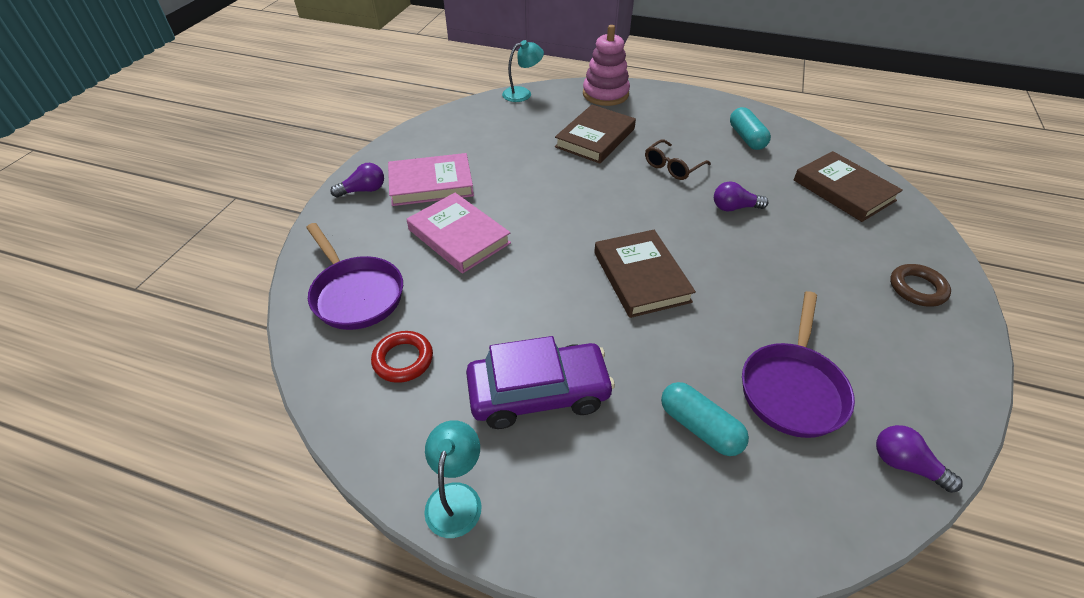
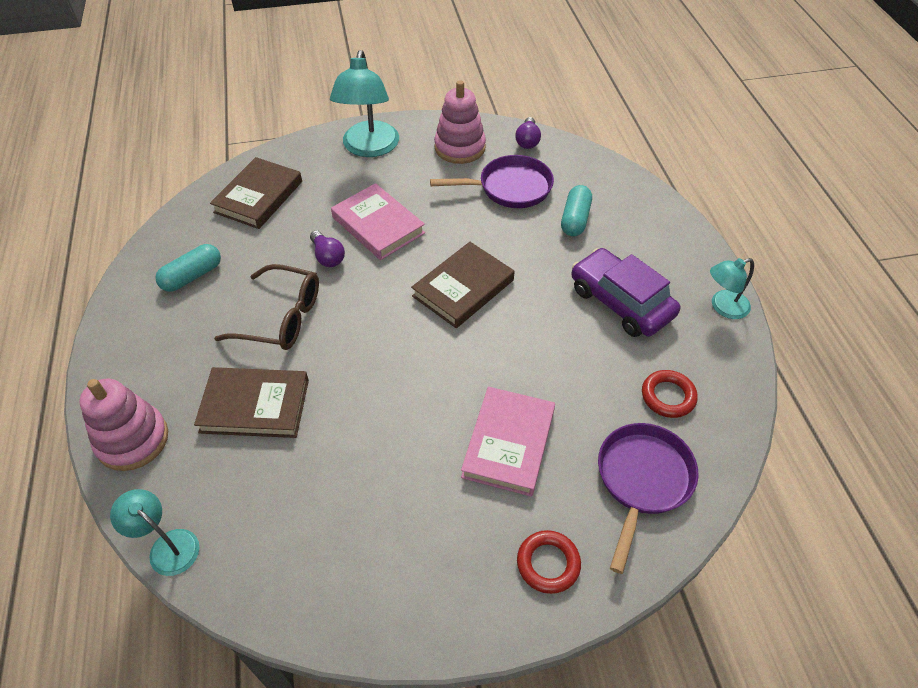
camera: 120 degrees left, 5 degrees up
purple light bulb [330,163,384,198] -> none
pink book [388,153,474,206] -> pink book moved to [331,183,425,260]
brown glasses [645,139,711,180] -> brown glasses [214,264,319,350], size x1.51
brown ring [890,264,951,307] -> turquoise lamp [330,50,399,157]
none -> pink stacking toy [434,80,486,164]
none -> red ring [517,530,581,594]

